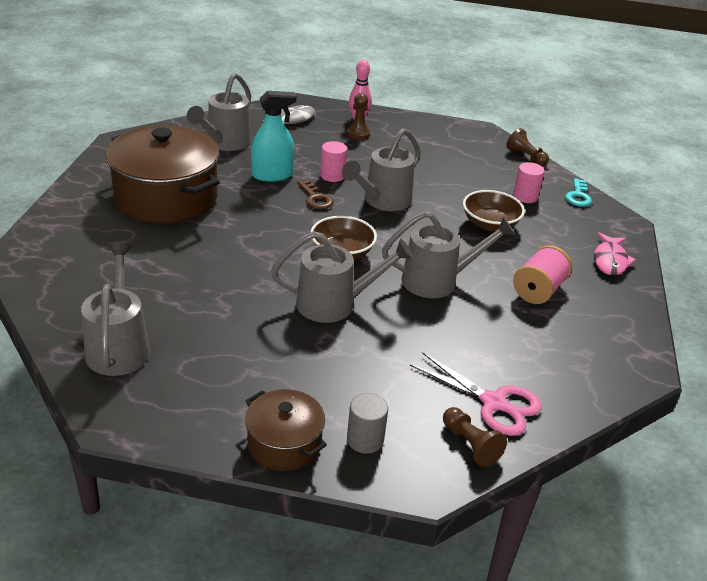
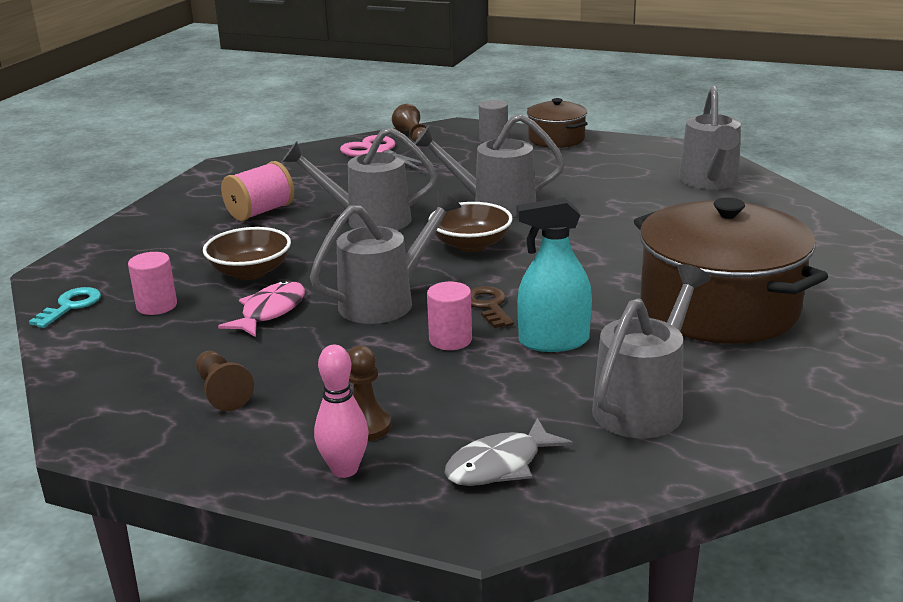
camera: 165 degrees left, 10 degrees down
brown pawn [506,128,549,166] -> brown pawn moved to [196,351,254,411]
pink fish [594,232,636,276] -> pink fish moved to [218,281,305,337]

